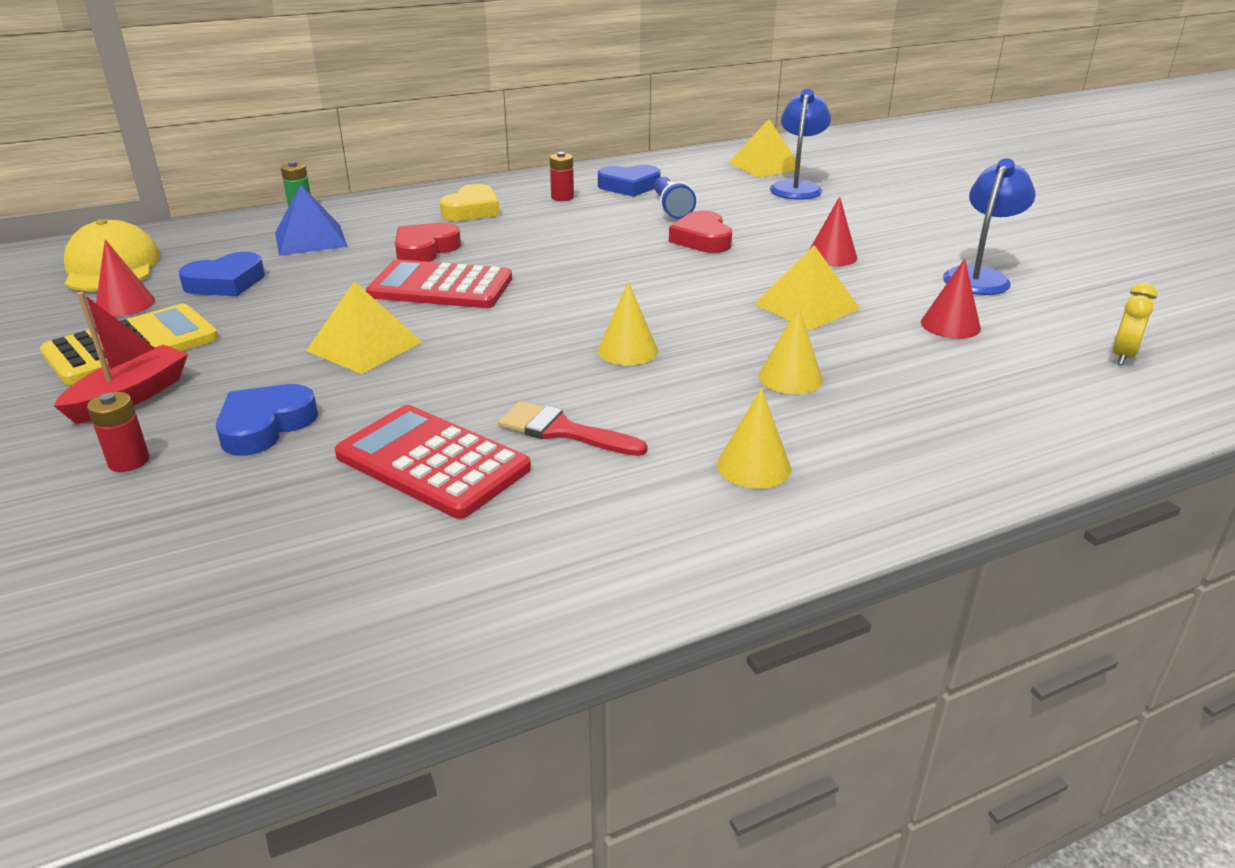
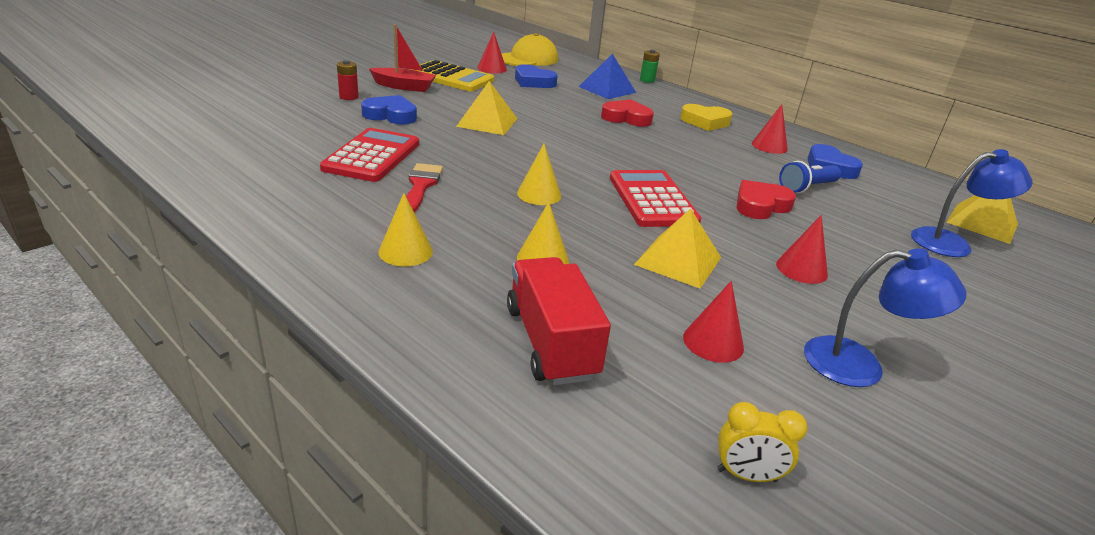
camera: 65 degrees right, 0 degrees up
red calculator [366,259,512,308] -> red calculator moved to [610,170,701,227]
red battery [550,152,574,201] -> red cone [752,104,788,154]
none -> red truck [507,257,611,385]

